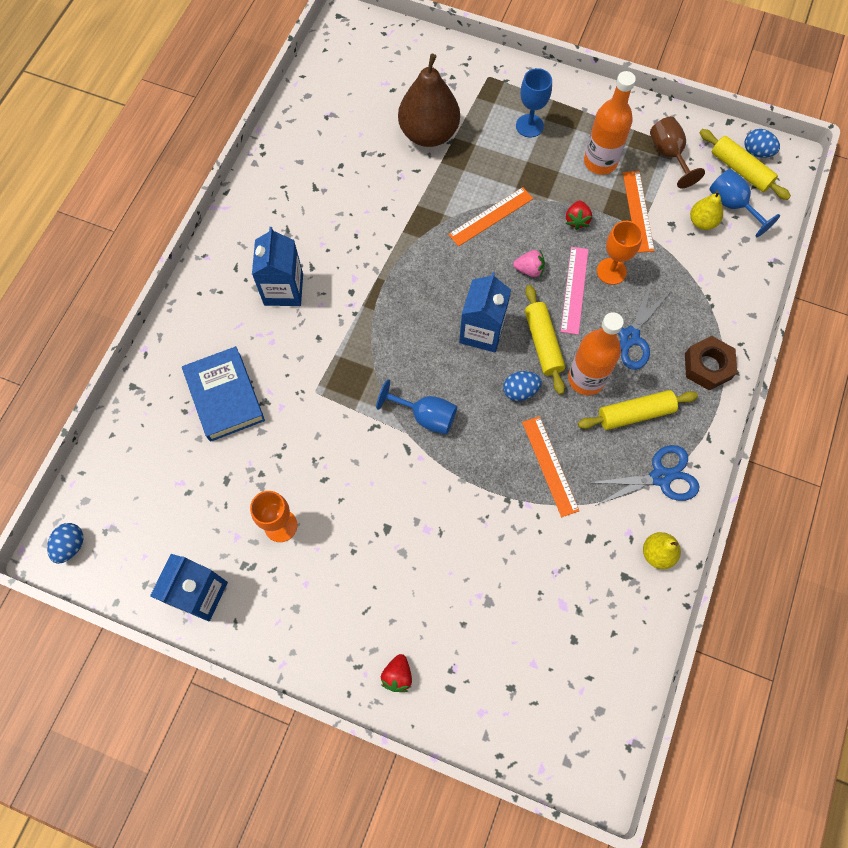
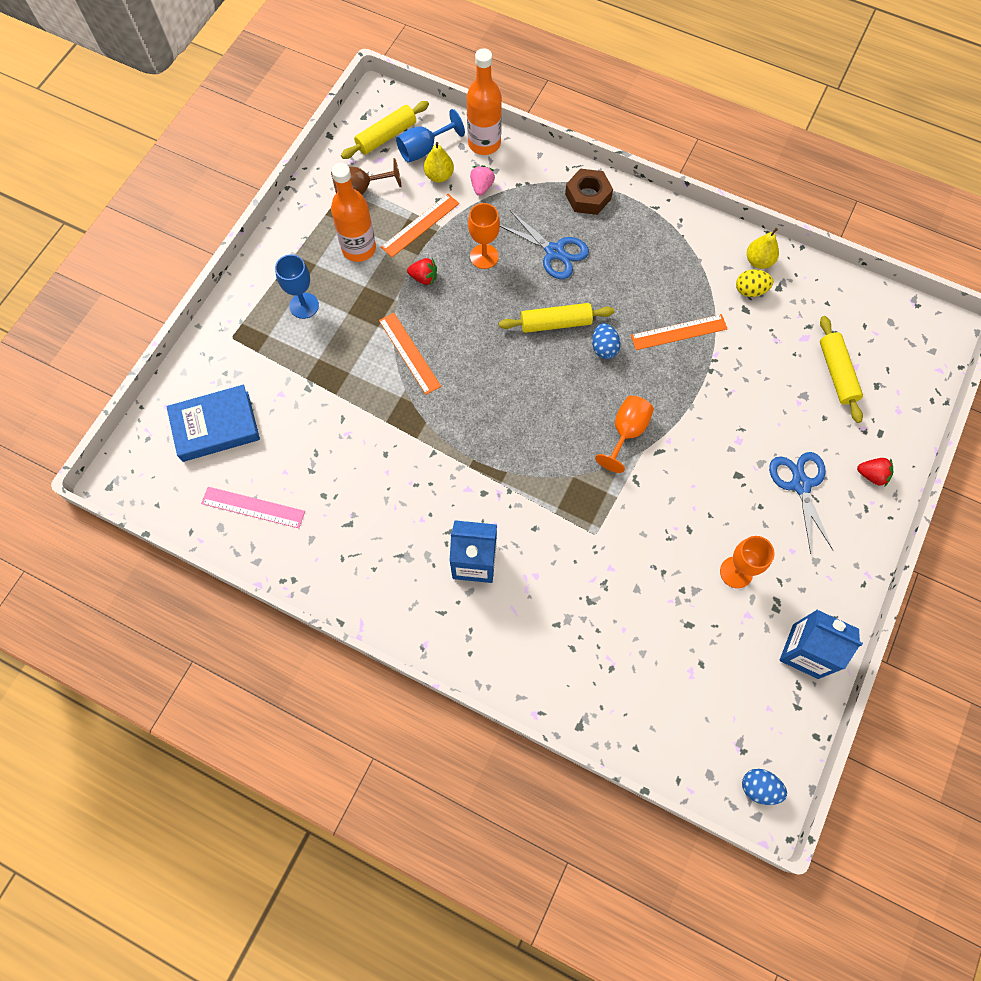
camera: 85 degrees left, 0 degrees up
blue book [182,346,265,442] -> blue book moved to [166,385,260,462]
blue goblet [376,379,457,435] -> orange goblet [595,396,654,473]
brown pear [398,54,460,147] -> none
blue carton [459,272,511,353] -> none
pink strawberry [513,250,545,277] -> pink strawberry moved to [470,165,495,196]
pink ruler [561,247,589,335] -> pink ruler moved to [201,487,305,528]
orange bottle [568,312,624,395] -> orange bottle moved to [467,48,502,155]
yellow rolling pin [578,390,698,430] -> yellow rolling pin moved to [820,316,863,423]
blue scissors [588,445,699,506] -> blue scissors moved to [769,452,834,554]
orange ruler [623,171,655,253] -> orange ruler turned 45 degrees counterclockwise [381,194,459,257]
blue egg [744,129,780,158] -> none
none -> yellow egg [736,269,773,297]

